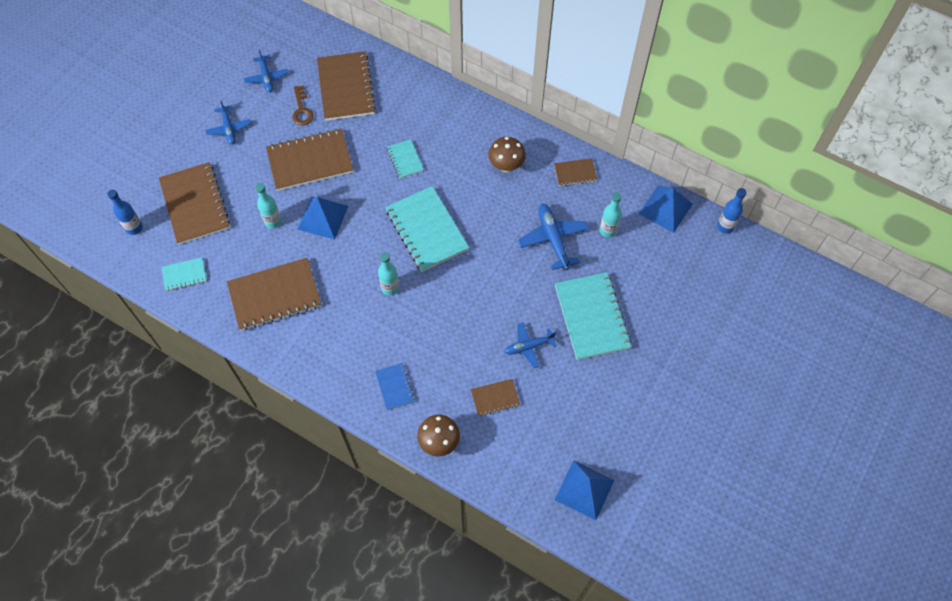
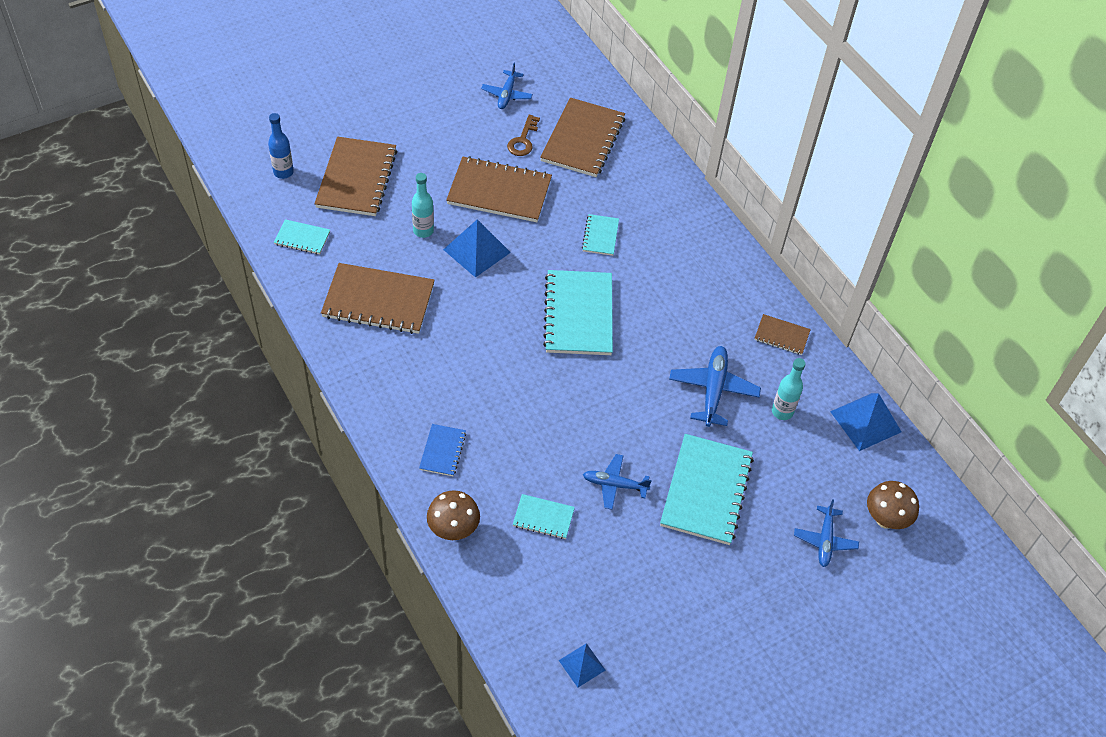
camera: 25 degrees right, 10 degrees down
blue plane [205,100,251,145] -> blue plane moved to [794,499,859,567]
turquoise bottle [378,252,399,296] -> none
brown notebook [471,379,520,416] -> turquoise notebook [513,494,575,539]
brown mushroom [488,137,526,172] -> brown mushroom moved to [867,481,919,529]
blue pyramid [555,460,614,520] -> blue pyramid [559,643,605,688], size x0.58
blue bottle [717,188,747,234] -> none

